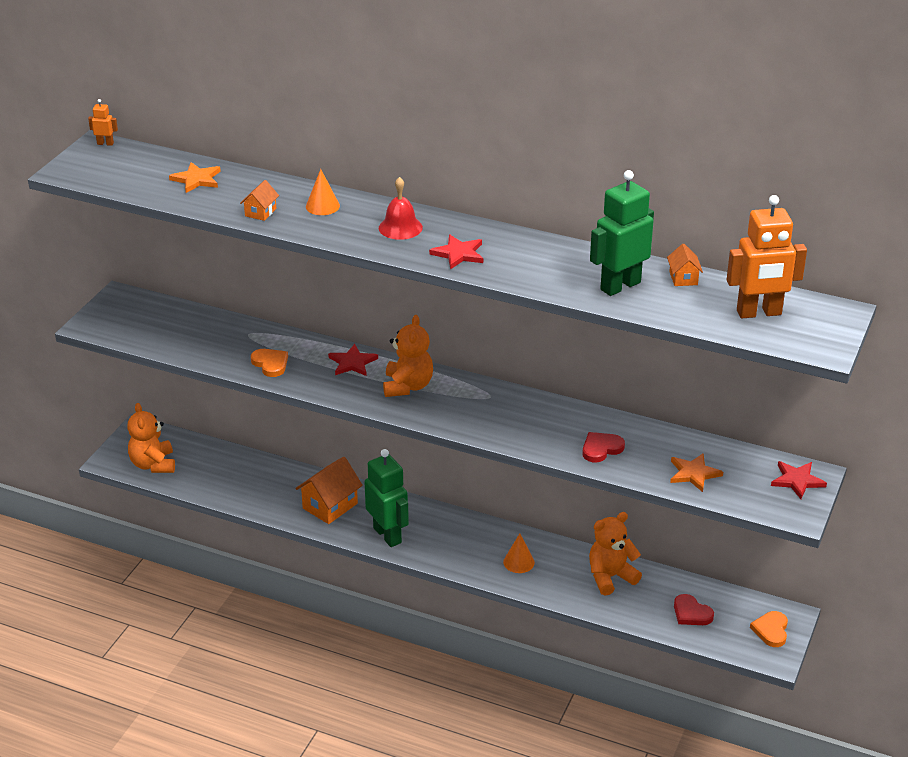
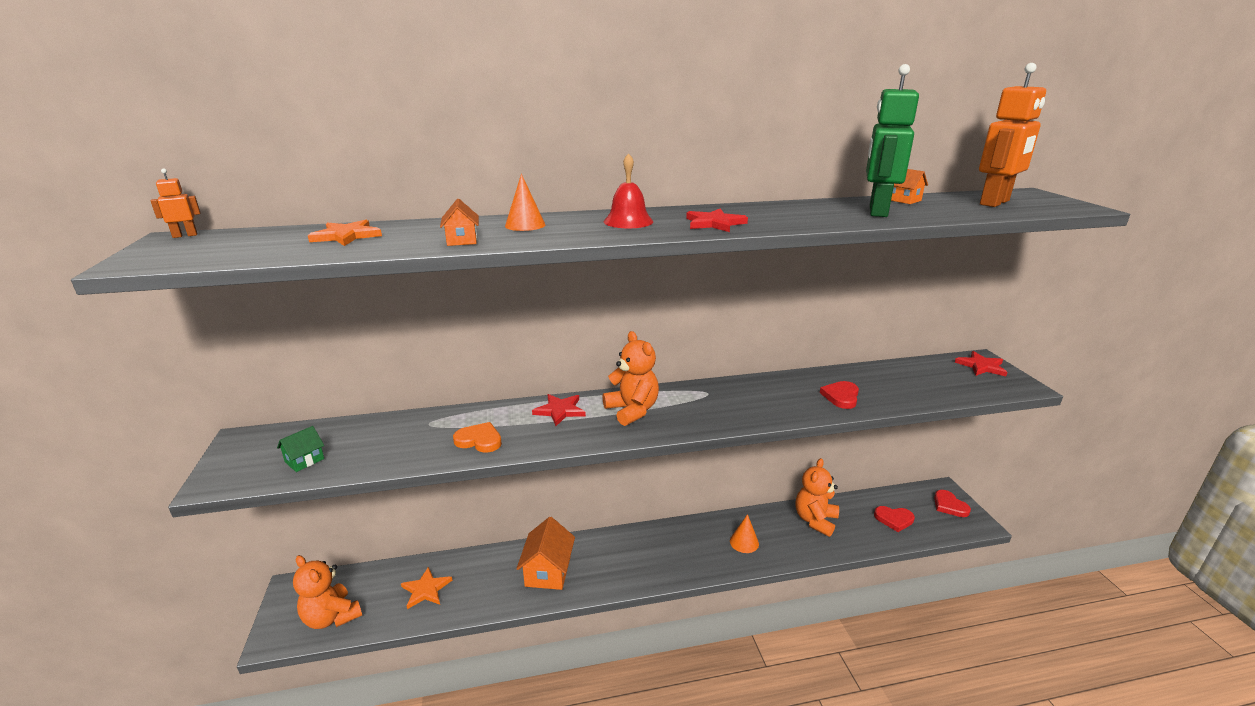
camera: 35 degrees left, 10 degrees down
green robot [364,449,409,547] -> none
orange star [670,453,723,492] -> orange star moved to [401,567,452,609]
orange heart [750,611,788,647] -> red heart [934,490,971,517]
none -> green house [277,426,324,472]

